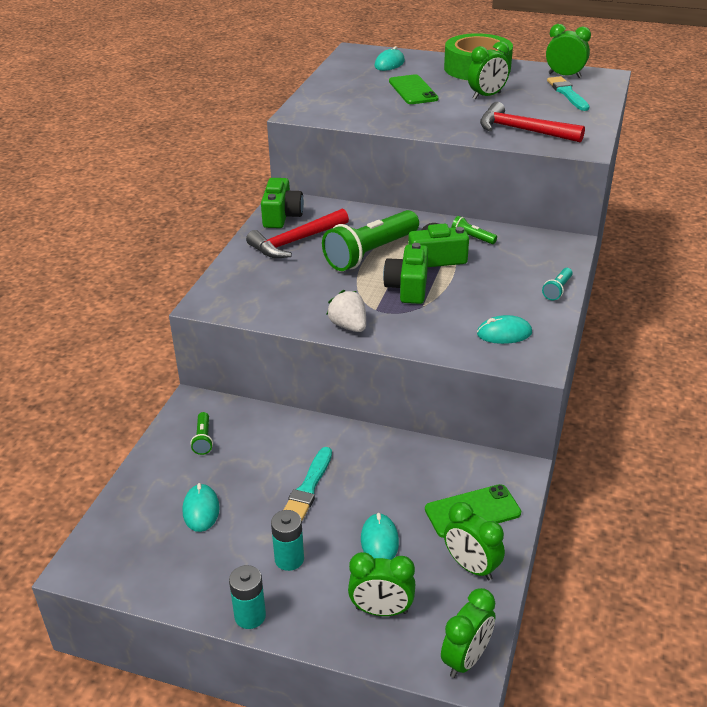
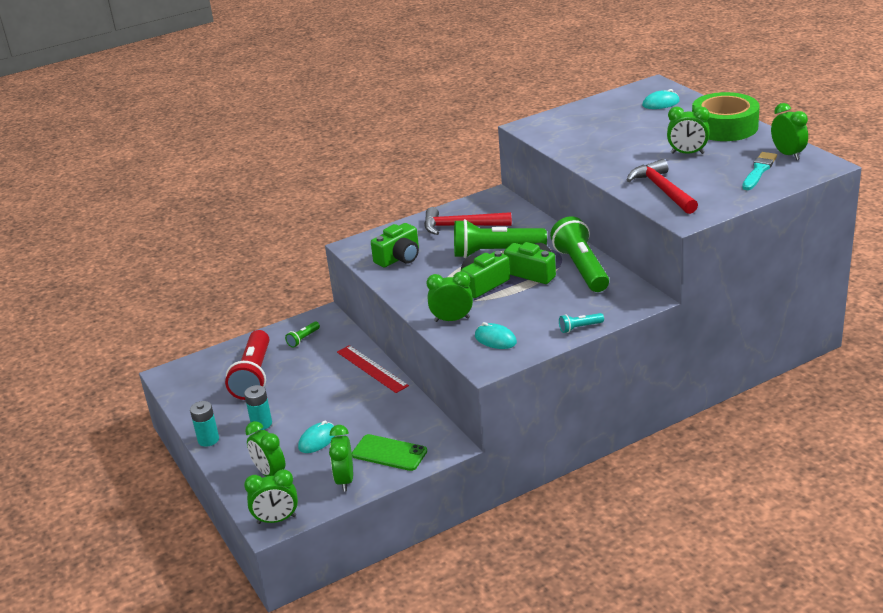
camera: 45 degrees right, 5 degrees down
turquoise mouse [182,483,220,532] -> red flashlight [225,330,269,400]
green camera [261,178,304,228] -> green camera moved to [371,223,419,268]
turquoise brush [284,447,332,521] -> none
white strawberry [326,290,366,332] -> none
green phone [389,74,439,104] -> none
green flashlight [451,216,497,244] -> green flashlight [550,216,609,292], size x2.32
none -> red ruler [337,345,409,393]
none -> green clock [426,271,473,322]

